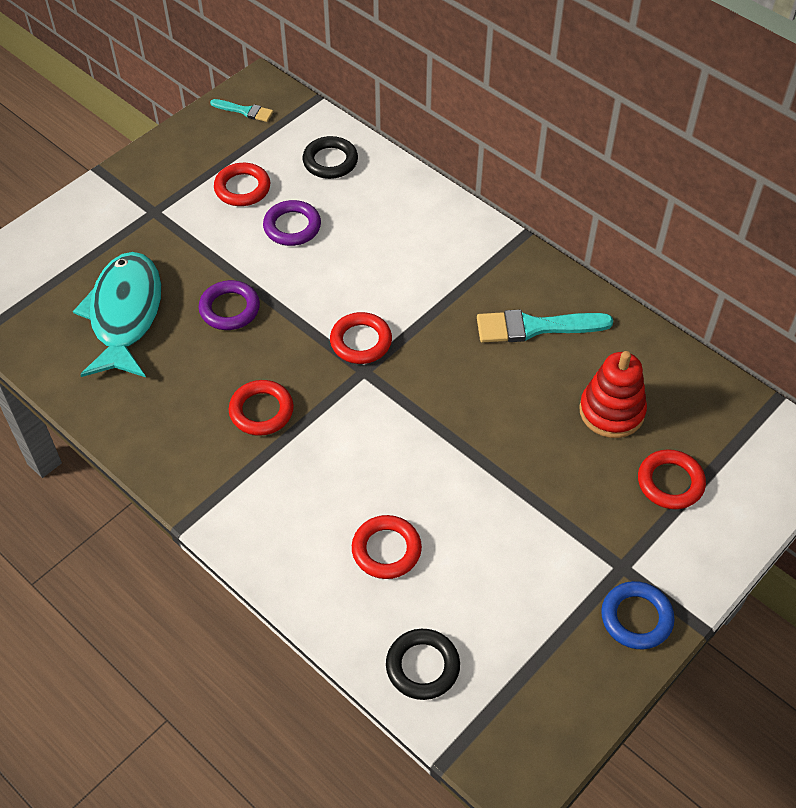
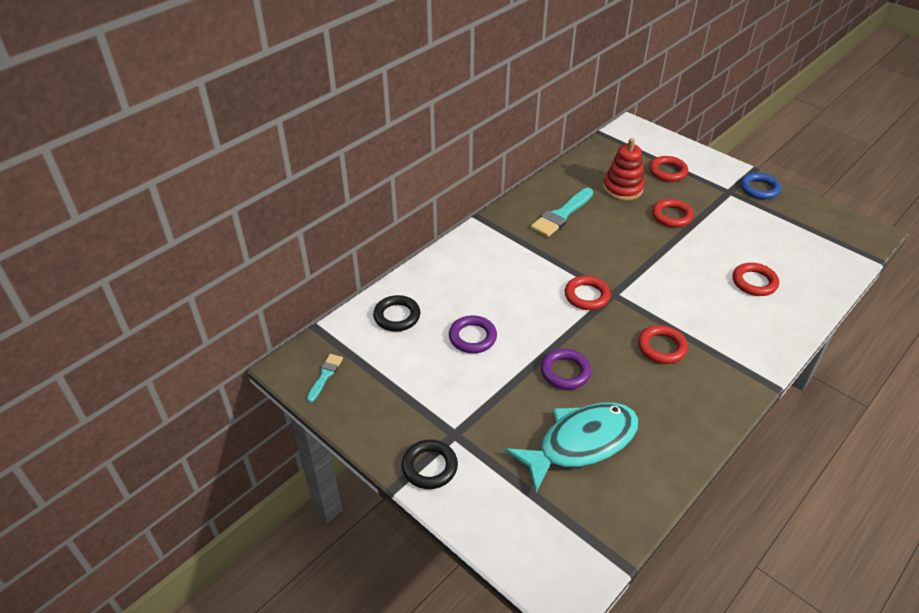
camera: 90 degrees left, 10 degrees down
turquoise fish [73,252,161,377] -> turquoise fish turned 150 degrees clockwise [505,403,639,493]
red ring [214,163,270,206] -> red ring moved to [652,199,694,227]
black ring [386,629,460,700] -> black ring moved to [402,439,458,489]
turquoise brush [477,309,613,343] -> turquoise brush turned 45 degrees clockwise [530,188,593,237]

